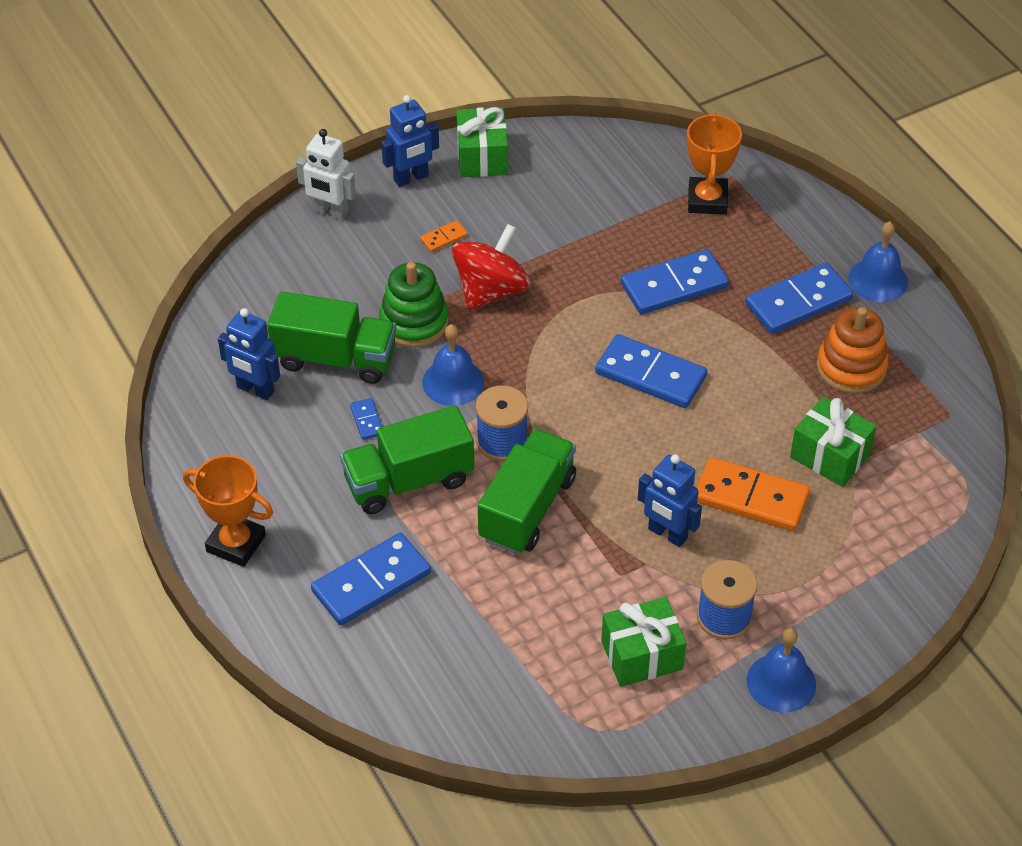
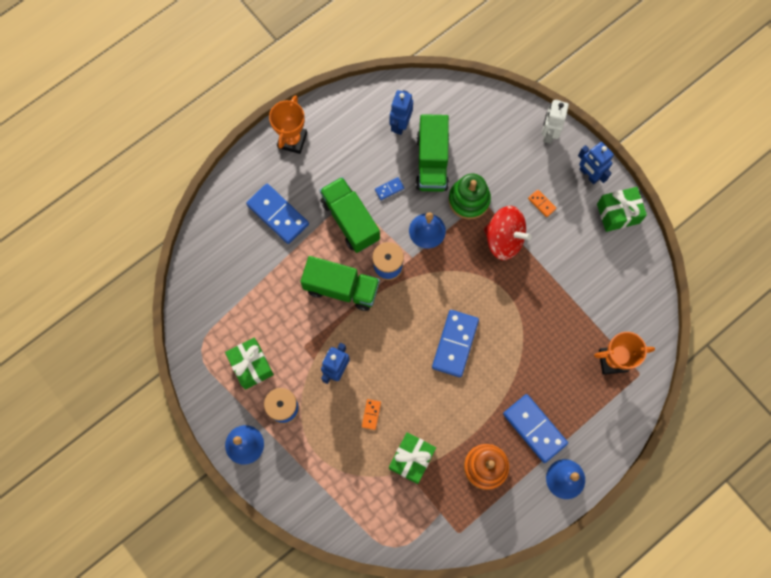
camera: 80 degrees right, 25 degrees up
blue domino [621,249,729,315] -> none
orange domino [696,457,810,531] -> orange domino [362,399,381,430], size x0.45

